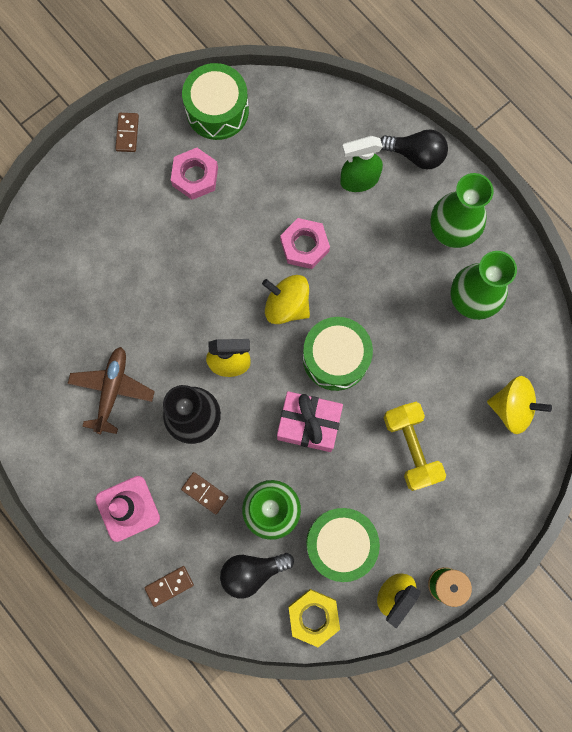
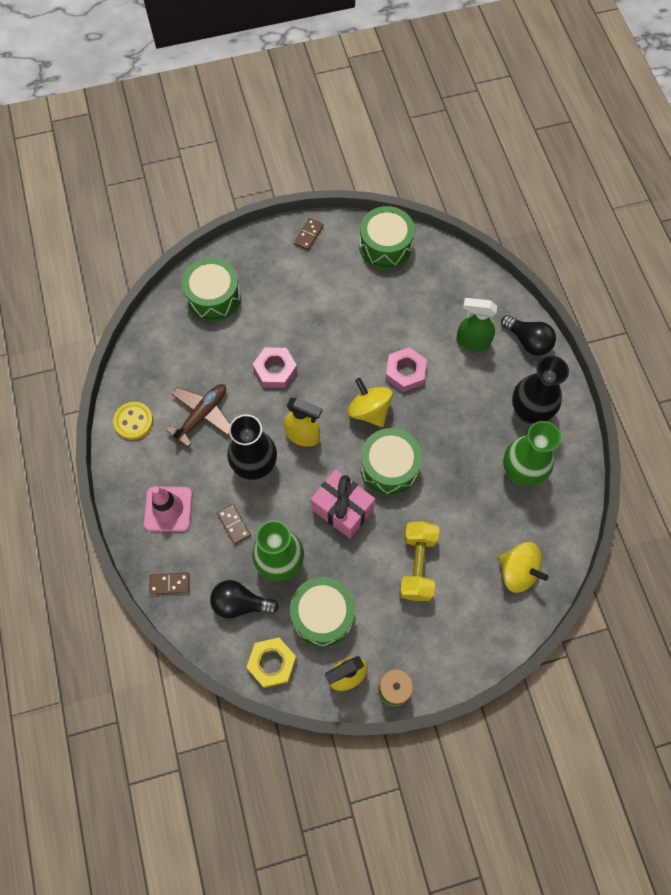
camera: 25 degrees right, 10 degrees down
pink nut [171,148,218,200] -> pink nut moved to [253,347,297,388]
green vase [430,173,494,248] -> black vase [512,356,569,424]
none -> yellow button [113,402,153,440]
none -> green drum [182,257,241,322]

